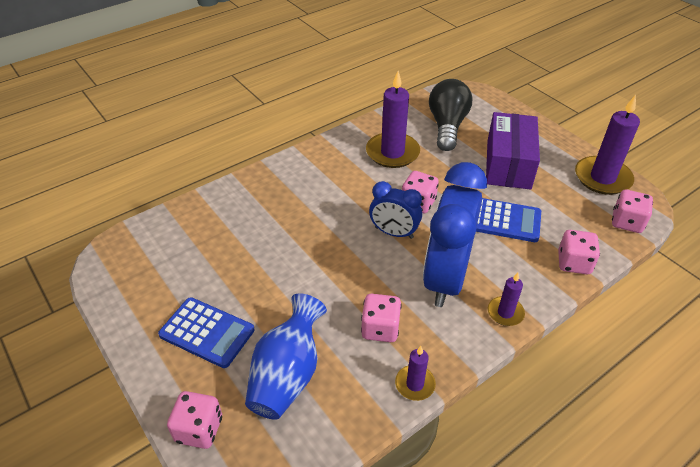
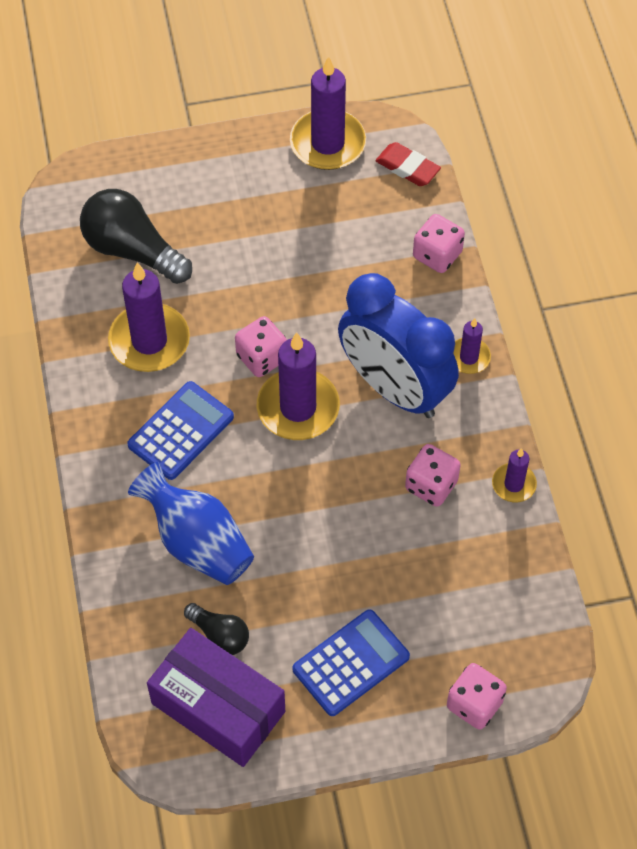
camera: 65 degrees left, 15 degrees up
blue vase [245,293,327,420] -> blue vase moved to [128,462,254,585]
blue clock [369,181,422,239] -> purple candle [257,332,340,440]
blue calculator [476,198,541,242] -> blue calculator moved to [127,381,234,480]
purple box [486,112,540,189] -> purple box moved to [147,628,285,767]
pink dice [612,189,653,233] -> red eraser [375,142,441,186]
none -> black light bulb [184,603,249,655]

